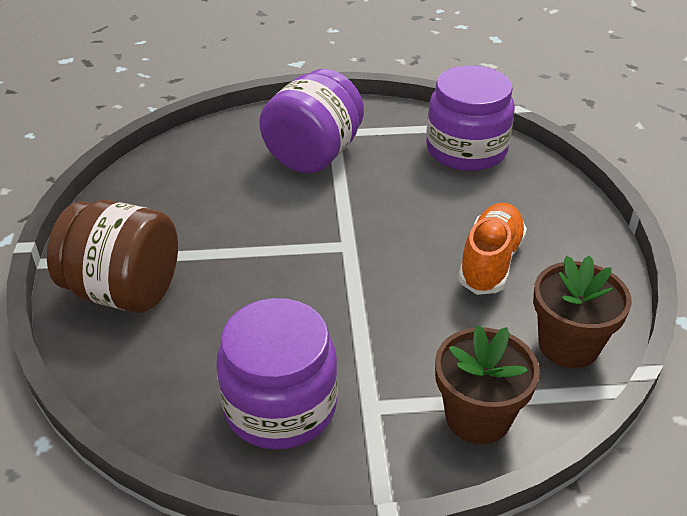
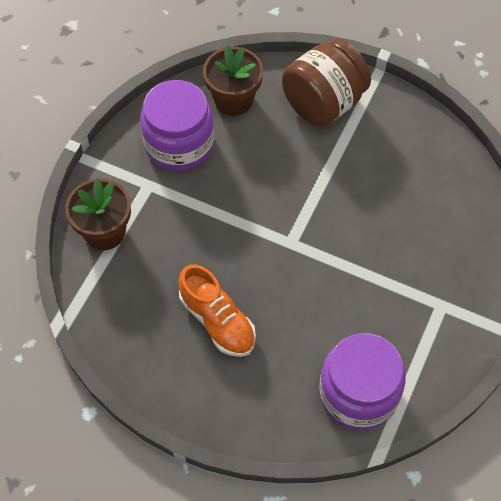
camera: 120 degrees right, 20 degrees up
purple jar [259,69,364,173] -> none
brown flower pot [533,255,632,368] -> brown flower pot moved to [203,45,263,116]

